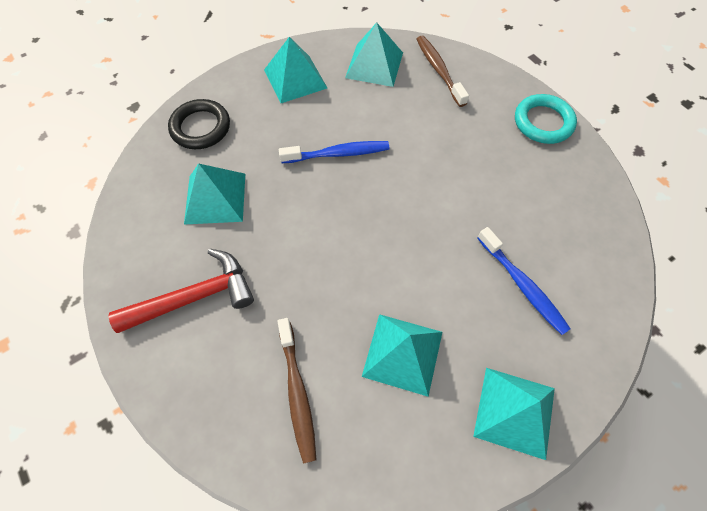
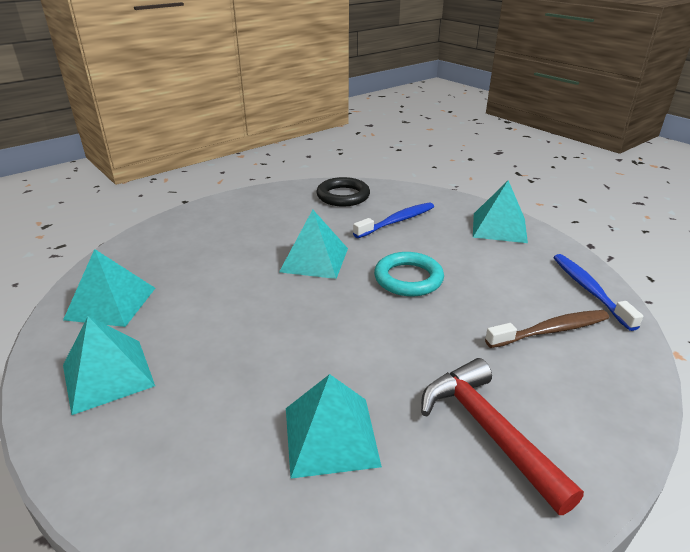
camera: 95 degrees left, 30 degrees down
black ring [168,99,230,149] -> black ring moved to [316,177,370,207]
blue toothbrush [279,141,389,163] -> blue toothbrush moved to [553,254,643,331]
turquoise pyramid [362,314,442,397] -> turquoise pyramid moved to [279,210,348,279]
brown toothbrush [417,36,469,107] -> none
turquoise ring [515,94,577,144] -> turquoise ring moved to [374,252,444,297]

